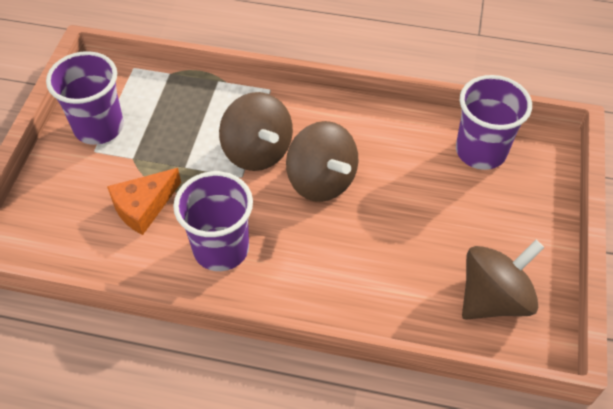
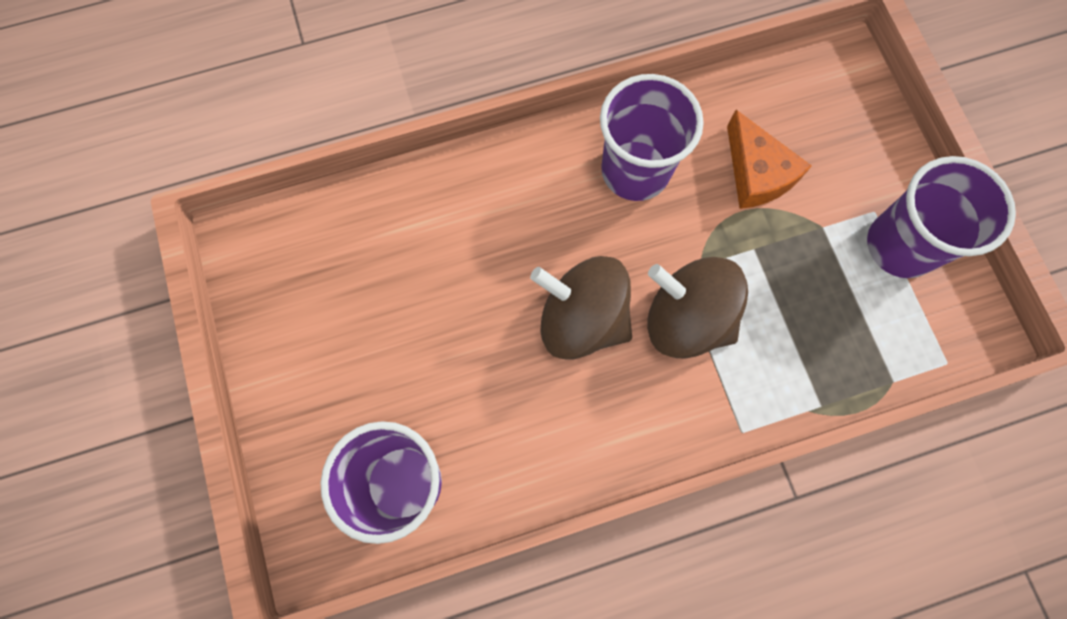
camera: 150 degrees right, 20 degrees up
orange cheese [107,168,181,235] -> orange cheese turned 135 degrees clockwise [727,110,811,209]
brown spinning top [462,240,545,320] -> none

